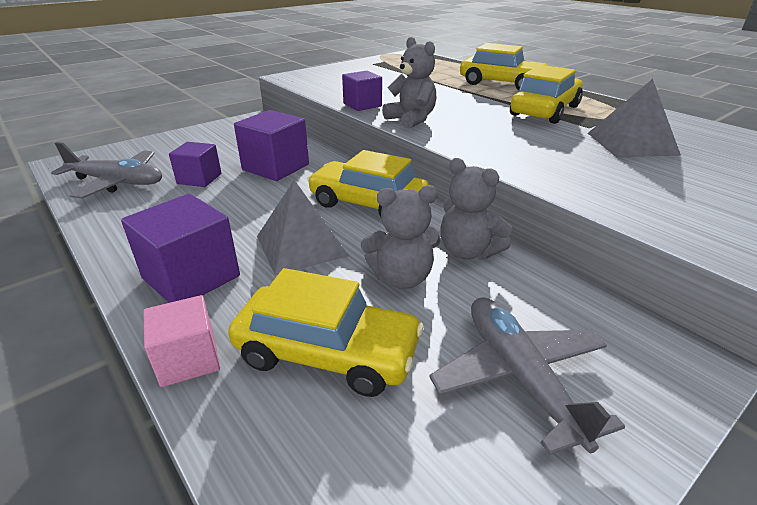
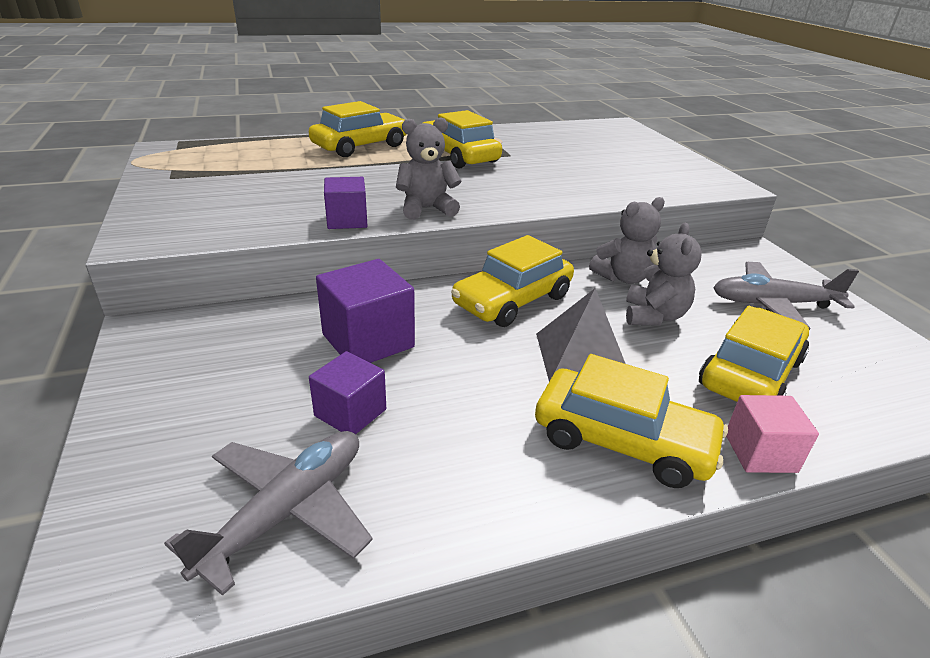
camera: 70 degrees left, 0 degrees up
purple cube [121,194,240,303] -> yellow car [535,354,728,488]
grey pyramid [588,79,681,157] -> none

